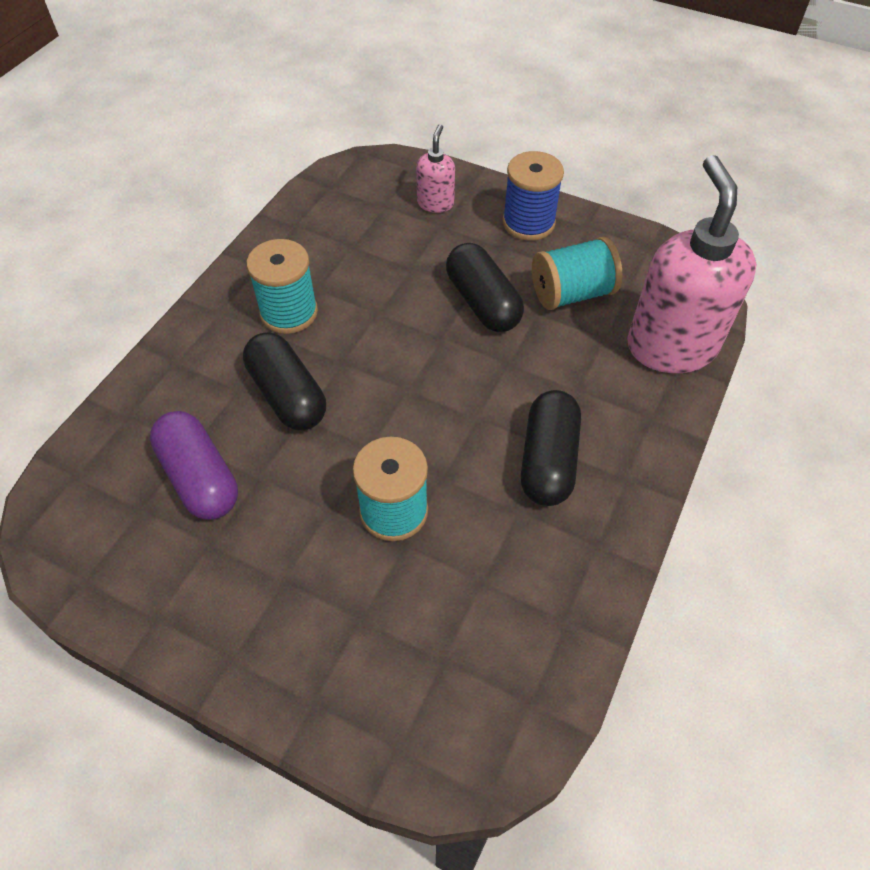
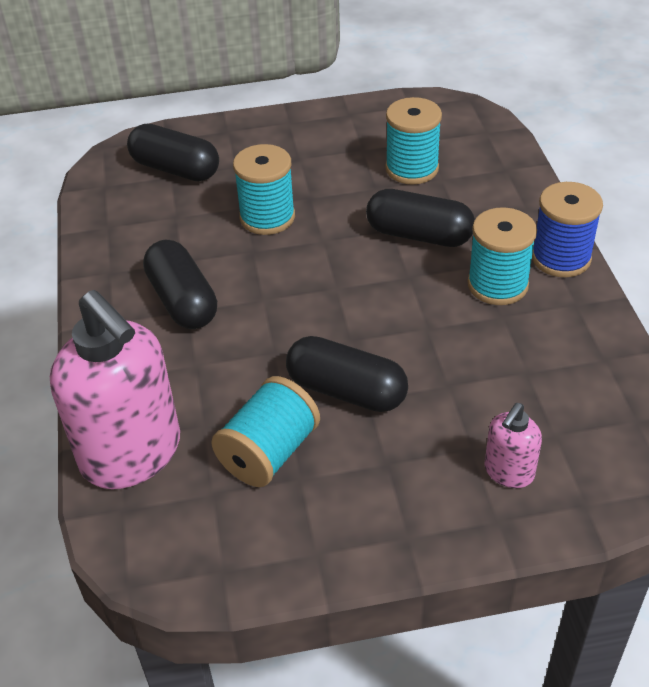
camera: 145 degrees right, 10 degrees down
purple capsule [150,411,238,520] -> turquoise spool [385,97,442,184]
pink soap dispenser [416,124,455,213] -> pink soap dispenser turned 60 degrees clockwise [484,403,542,488]
blue spool [503,151,564,241] -> blue spool moved to [532,182,603,277]
none -> black capsule [127,124,219,181]

